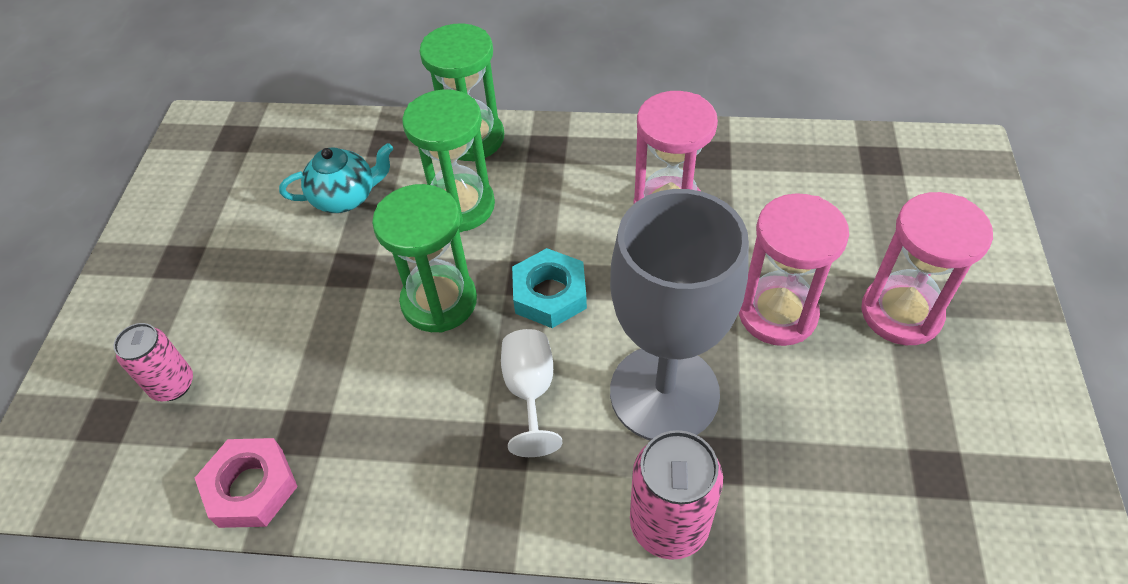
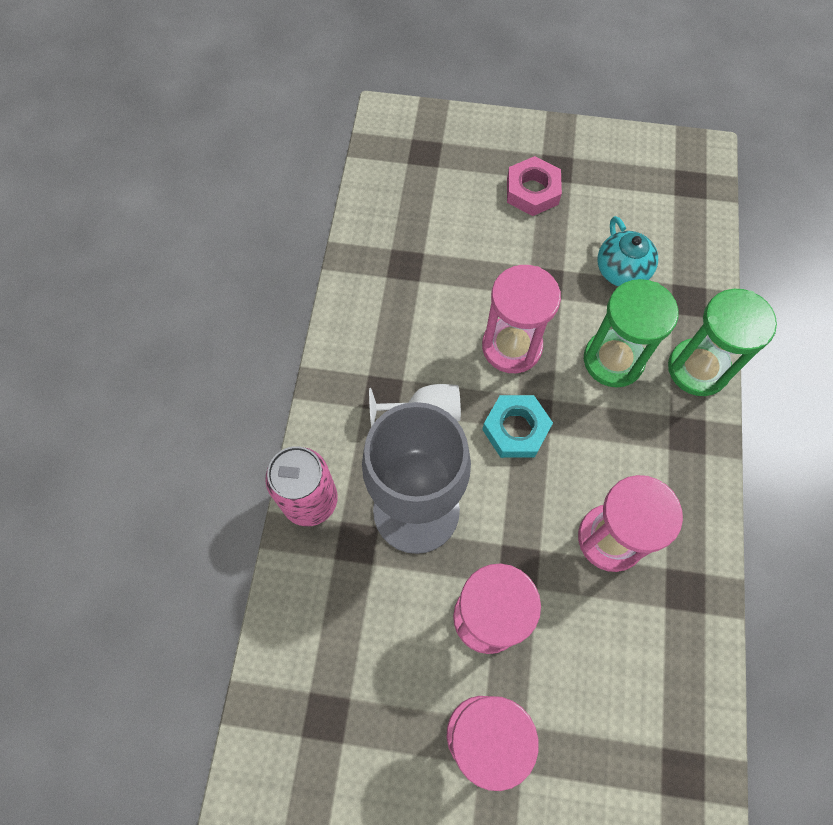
camera: 90 degrees right, 15 degrees up
pink can [114,323,193,401] -> none
pink nut [195,438,298,528] -> pink nut moved to [507,156,562,216]
green hourglass [372,184,477,333] -> pink hourglass [482,265,561,373]

